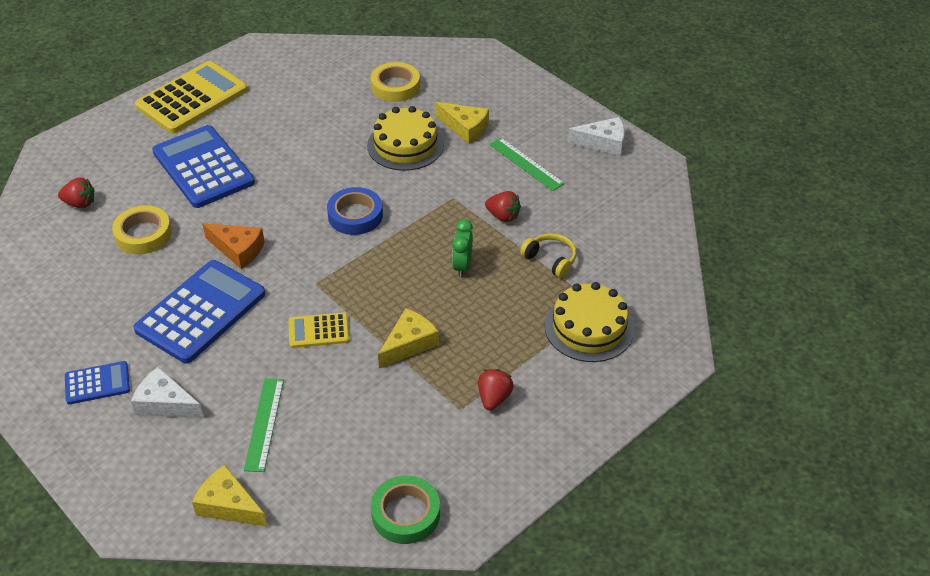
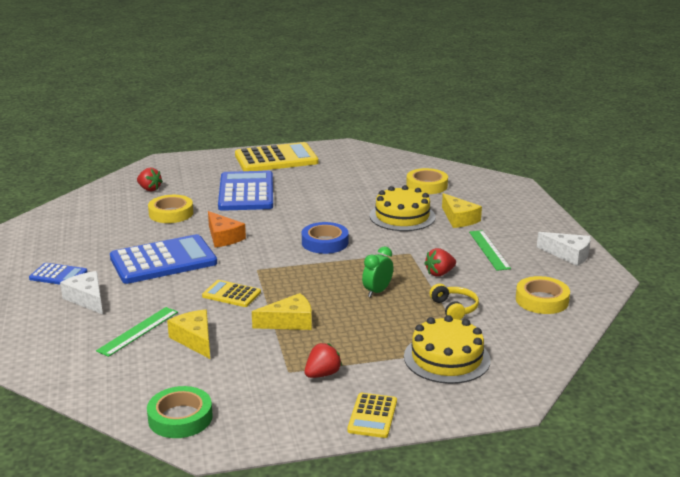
camera: 30 degrees right, 20 degrees down
yellow cheese [192,465,267,527] -> yellow cheese moved to [167,309,210,359]
red strawberry [485,191,521,222] -> red strawberry turned 90 degrees clockwise [424,248,456,277]
none -> yellow calculator [347,393,397,438]
none -> yellow tape [516,276,570,314]

